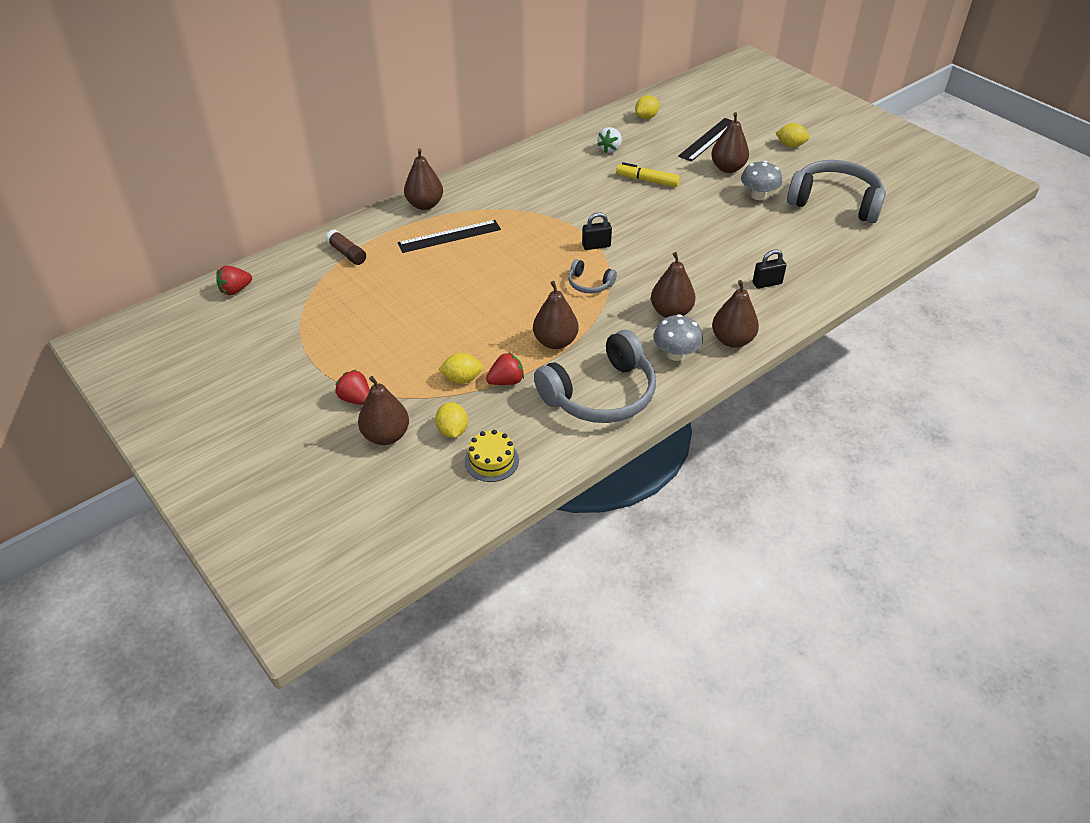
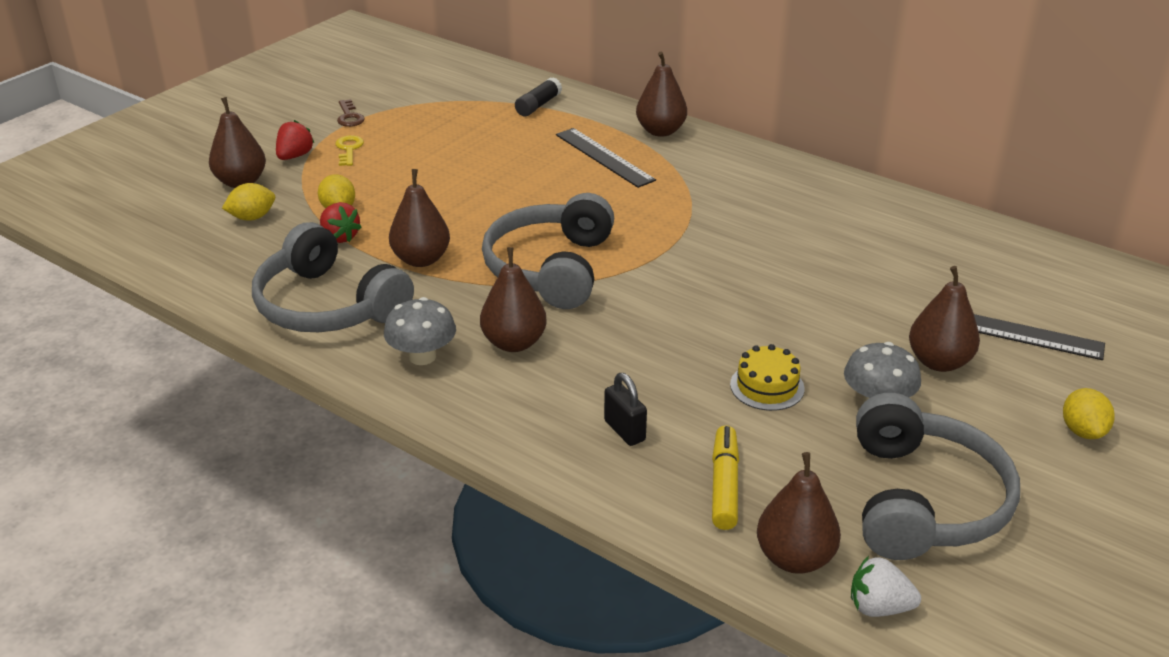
camera: 75 degrees right, 10 degrees down
red strawberry [216,265,252,295] -> none
brown glue stick [326,229,366,265] -> black glue stick [515,77,562,116]
yellow cake [465,430,519,482] -> yellow cake moved to [730,344,805,411]
grey headphones [568,259,617,293] -> grey headphones [482,193,614,309], size x2.18
black padlock [582,212,612,250] -> none
white strawberry [597,127,622,153] -> white strawberry moved to [851,556,921,617]
yellow marker [616,162,680,187] -> yellow marker moved to [712,425,739,530]
yellow lemon [635,95,659,119] -> none
brown pear [712,280,759,348] -> brown pear moved to [757,452,841,574]
none -> yellow key [336,135,364,166]
none -> brown key [337,99,365,127]

